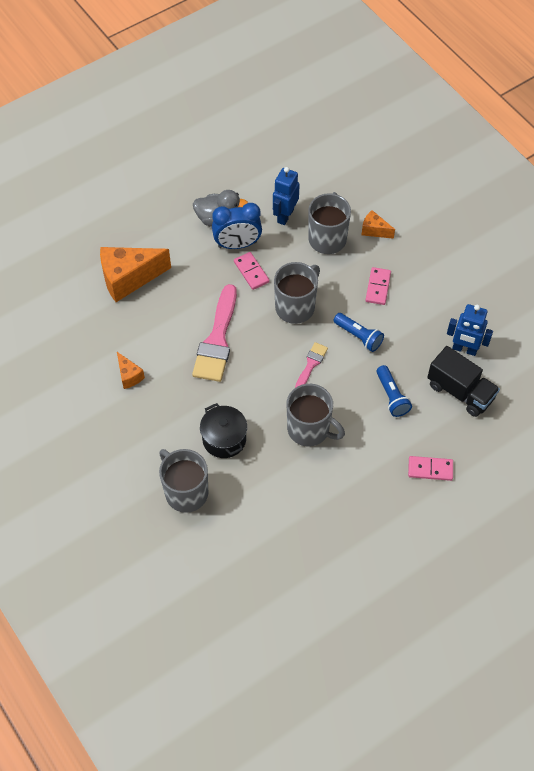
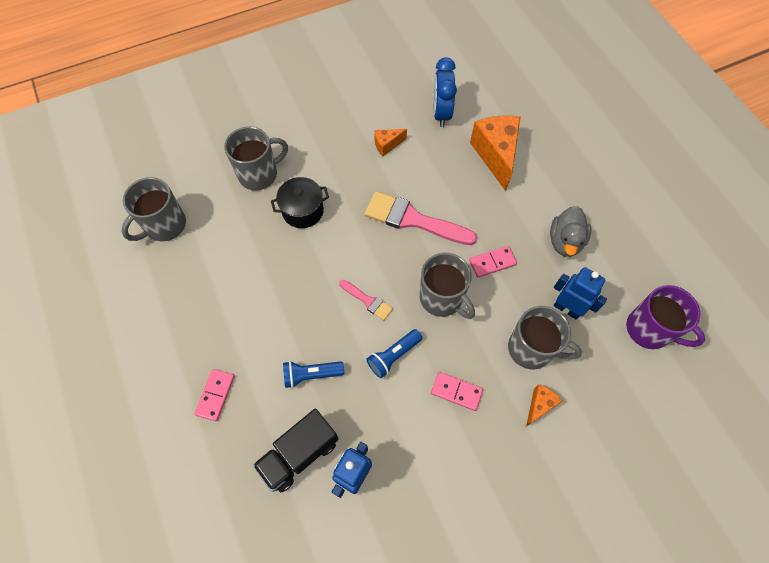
camera: 100 degrees right, 5 degrees up
blue clock [212,203,262,249] -> blue clock moved to [433,57,457,127]
grey mug [286,384,345,446] -> grey mug moved to [122,177,186,241]
none -> purple mug [626,285,705,349]

